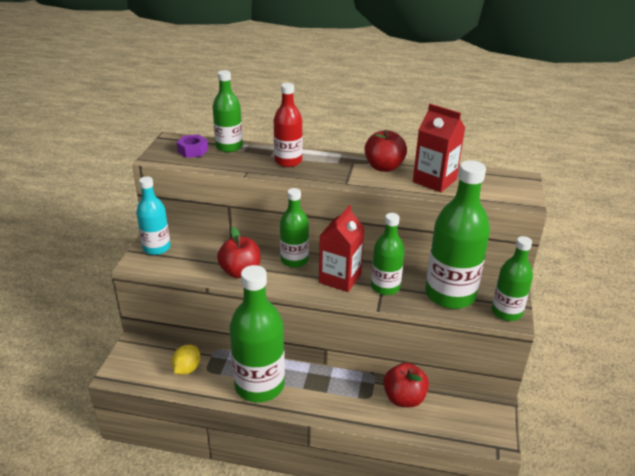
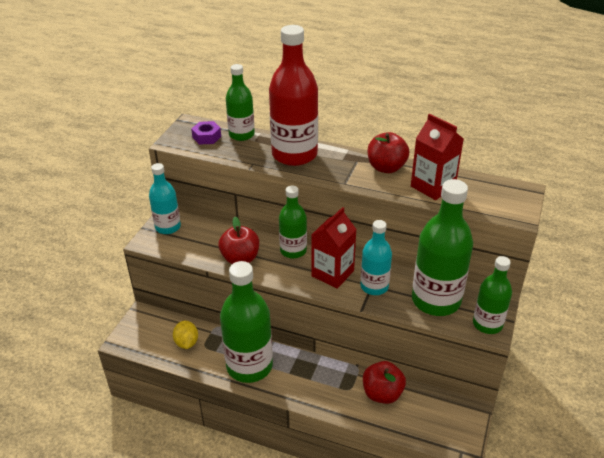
camera: 10 degrees right, 5 degrees up
yellow lemon [171,345,201,375] -> yellow lemon turned 45 degrees counterclockwise [173,321,198,349]
red bottle [274,83,303,167] -> red bottle [269,25,318,166], size x1.70
green bottle [371,213,405,295] -> turquoise bottle [360,220,392,295]

